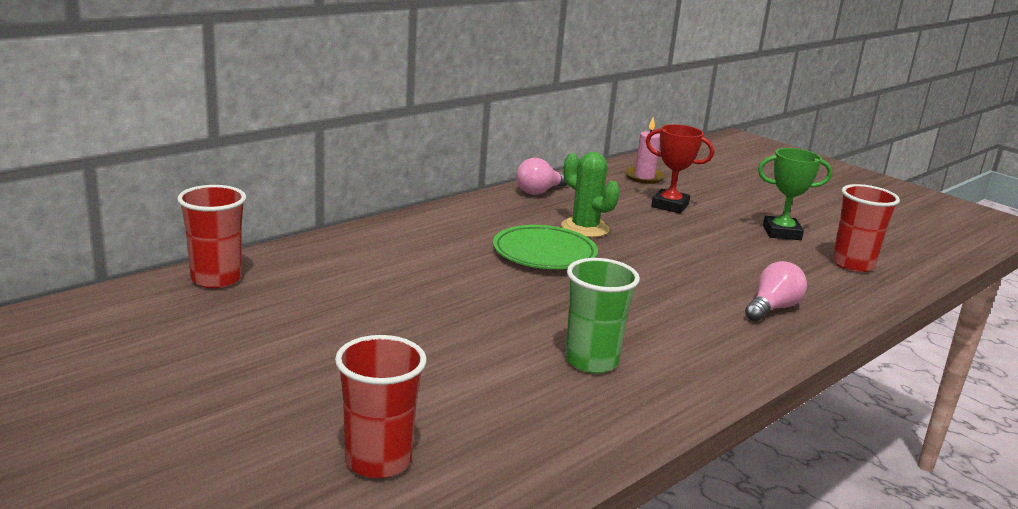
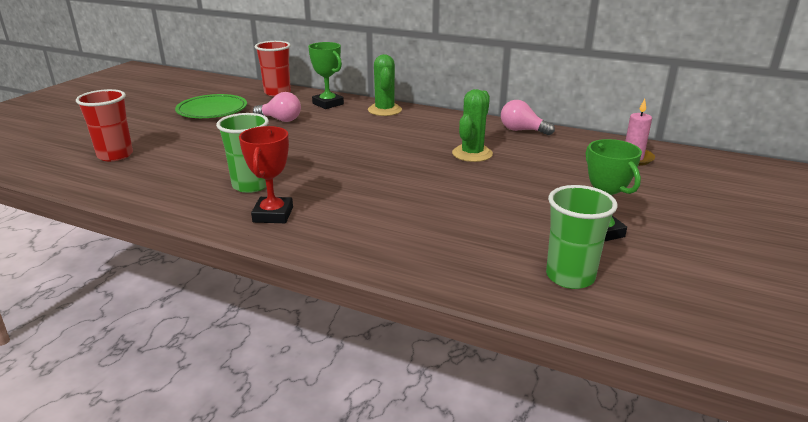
camera: 70 degrees right, 5 degrees up
green plate [493,225,598,269] -> green plate moved to [175,94,247,118]
red trophy [646,124,714,214] -> red trophy moved to [239,126,293,223]
pink light bulb [745,261,807,321] -> pink light bulb moved to [253,92,301,122]
red cup [832,184,900,272] -> green cup [546,185,617,289]
none -> green trophy [308,42,344,109]
none -> green cactus [368,54,402,116]

